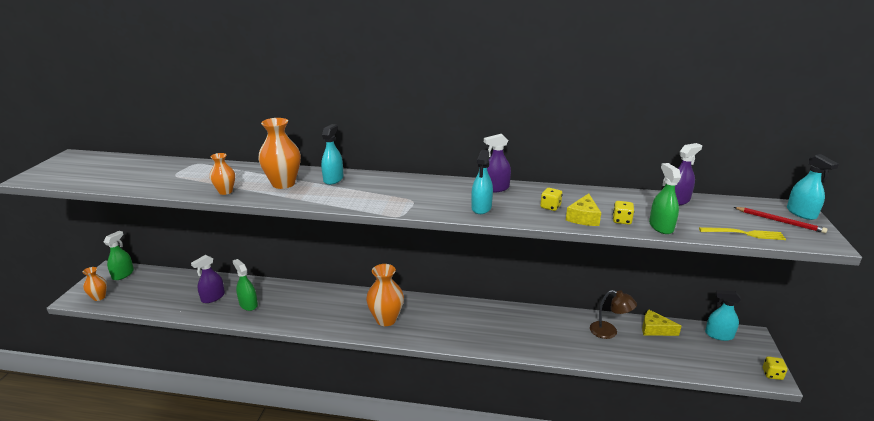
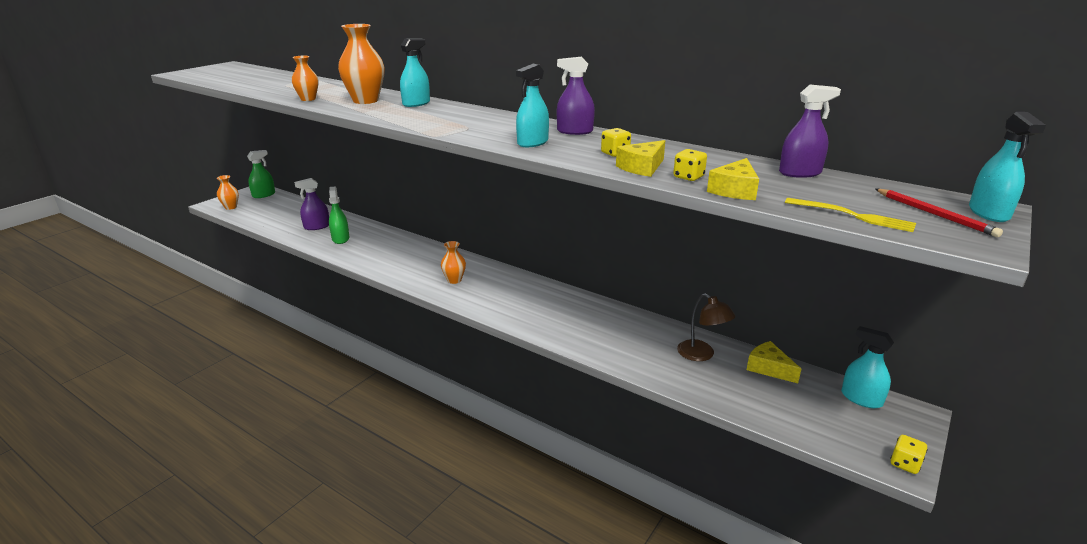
camera: 25 degrees right, 0 degrees up
orange vase [366,264,404,326] -> orange vase [441,241,466,284], size x0.58
green spray bottle [649,163,681,234] -> yellow cheese [707,158,759,200]

